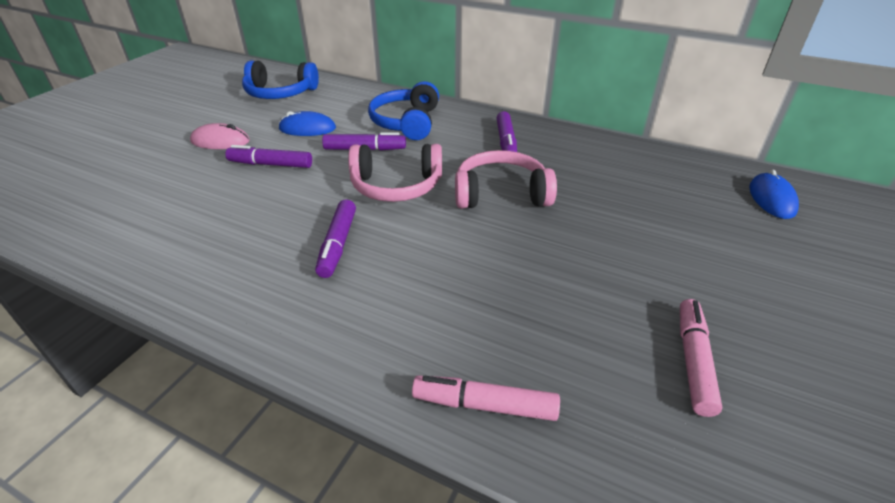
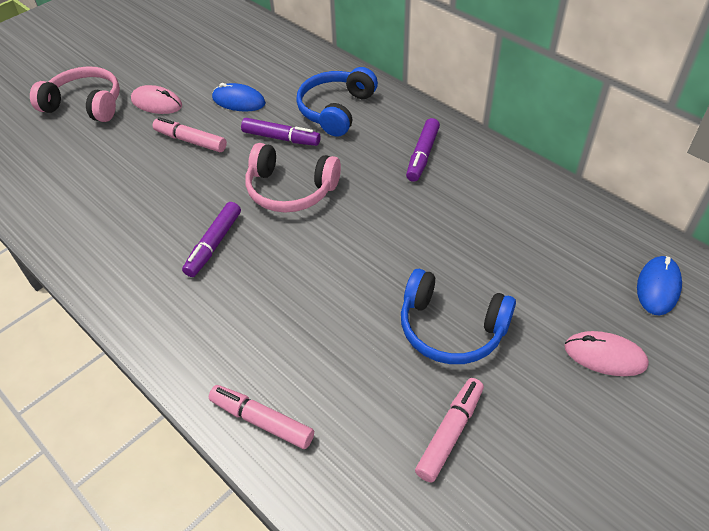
camera: 20 degrees right, 10 degrees up
purple marker [225,145,312,168] -> pink marker [152,117,227,152]
blue headphones [242,60,319,99] -> blue headphones moved to [401,269,516,364]
pink headphones [455,150,557,209] -> pink headphones moved to [30,66,120,122]
none -> pink mouse [564,331,649,376]

